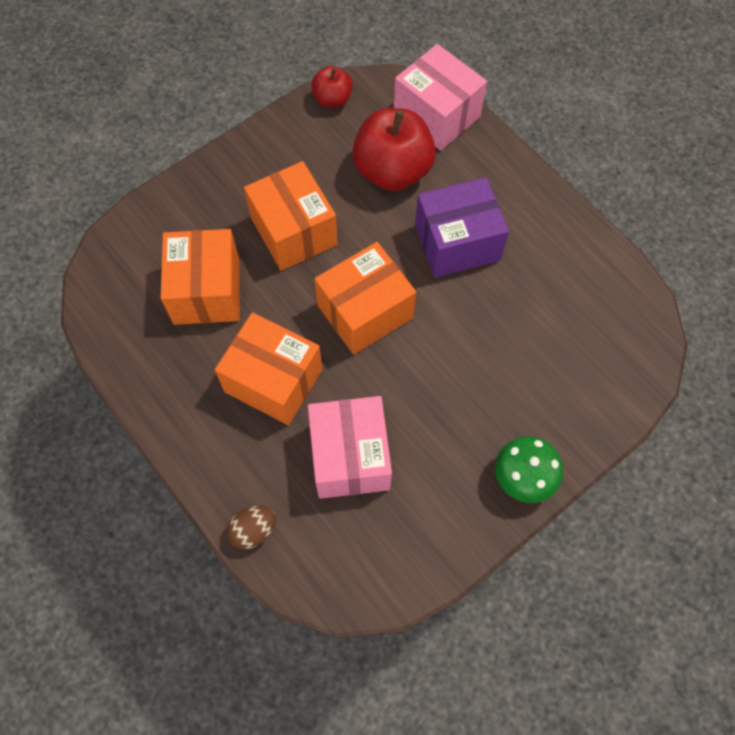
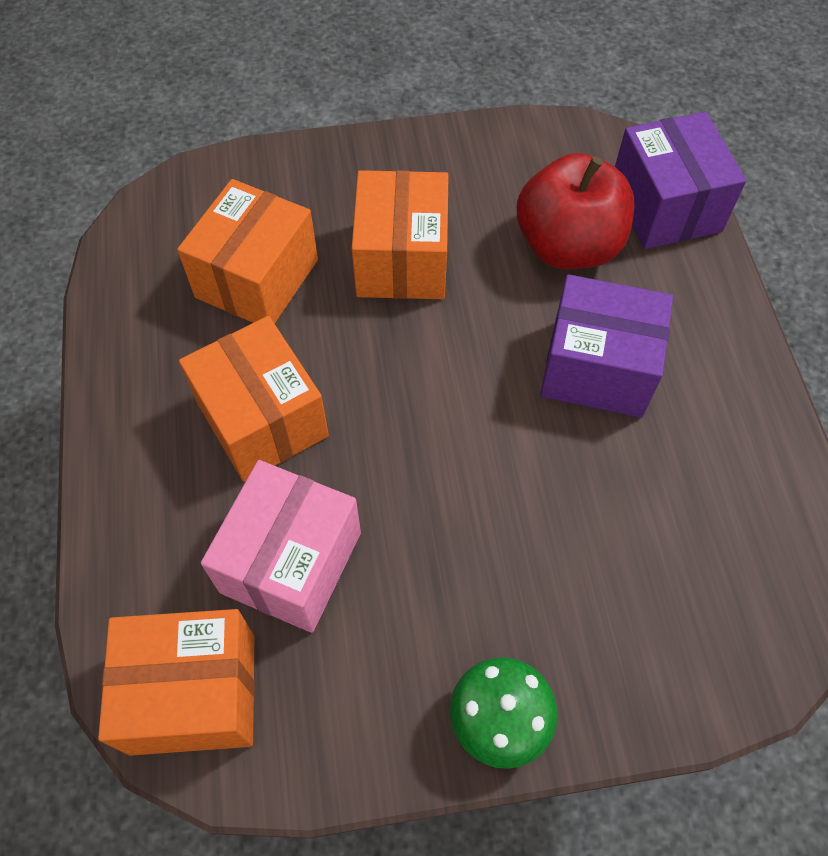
camera: 30 degrees right, 5 degrees down
brown egg [227,506,276,549] -> none
red apple [311,66,353,108] -> none
orange box [314,242,416,355] -> orange box moved to [98,609,255,756]
pink box [394,44,487,151] -> purple box [615,111,746,249]

